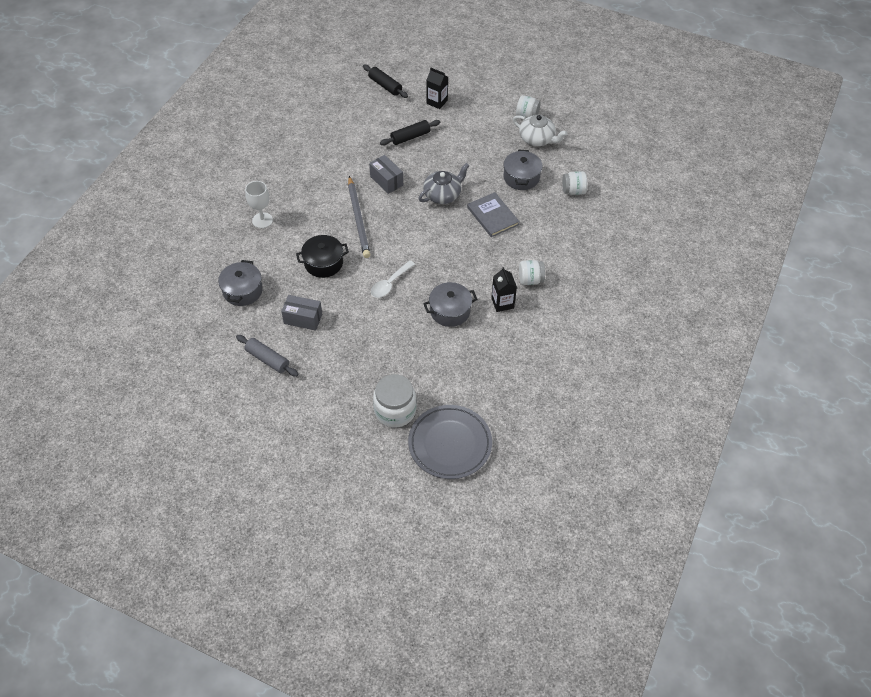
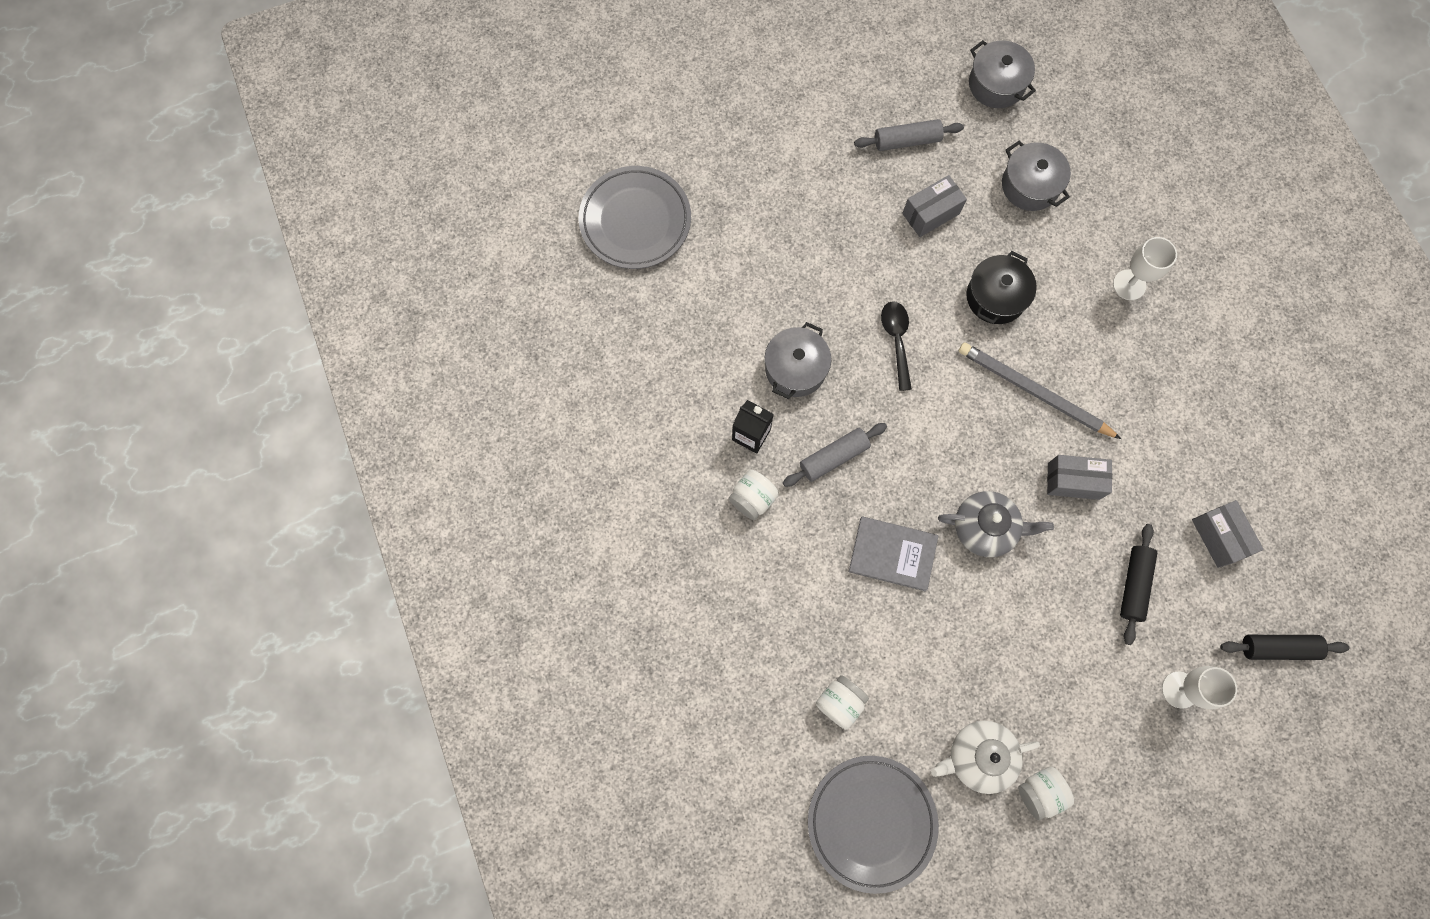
camera: 135 degrees right, 20 degrees up
white spoon [371,260,415,298] -> black spoon [881,301,912,391]
white jar [373,374,416,428] -> none
grey teapot [418,163,470,204] -> grey teapot turned 90 degrees counterclockwise [938,491,1054,557]
black carton [426,68,448,109] -> white goblet [1162,666,1237,709]
grey pot [503,150,543,190] -> grey pot moved to [969,40,1036,108]
none -> grey rolling pin [783,423,887,487]
none -> grey plate [808,756,939,894]
none -> grey box [1192,500,1264,568]

